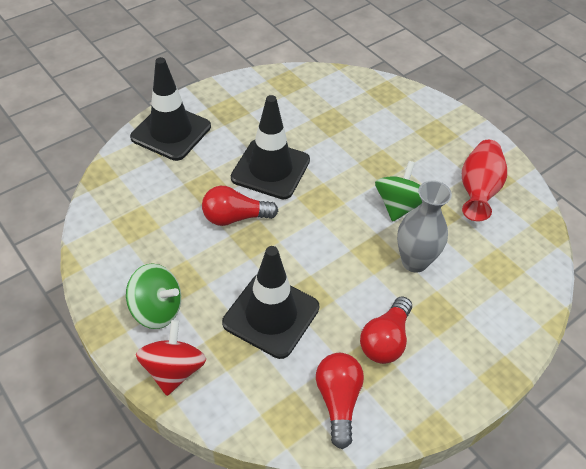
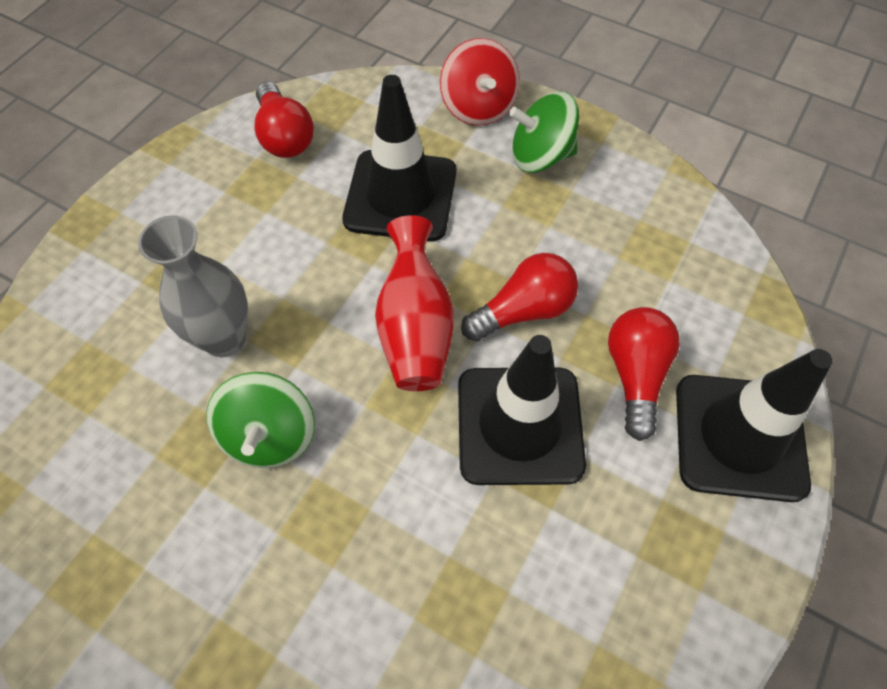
camera: 160 degrees right, 10 degrees up
red light bulb [360,297,412,364] -> red light bulb moved to [608,307,680,441]
red vase [462,140,507,221] -> red vase moved to [375,215,454,391]

